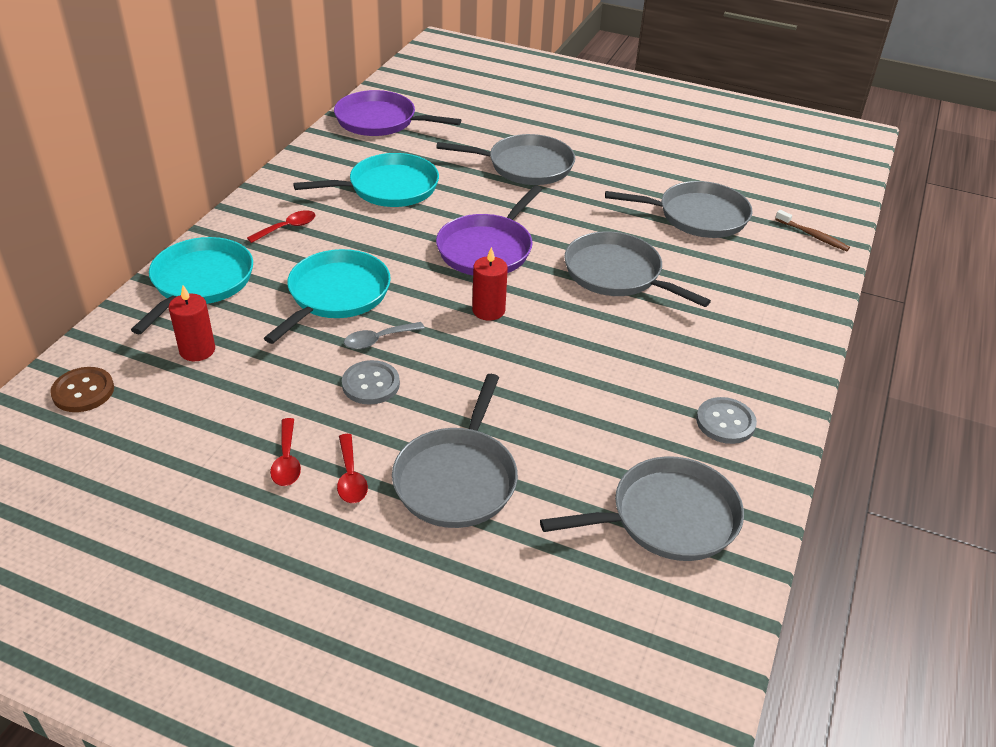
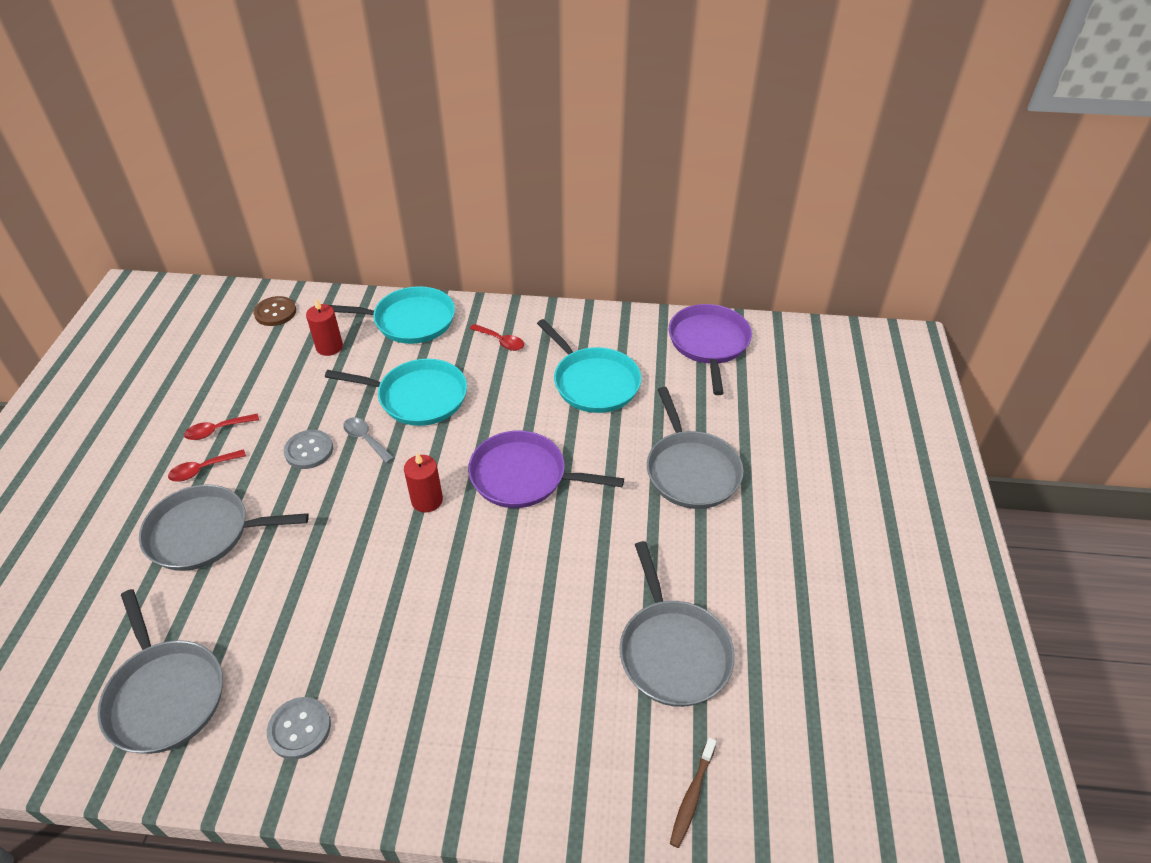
camera: 75 degrees right, 5 degrees up
grey pan [564,231,711,307] -> none

